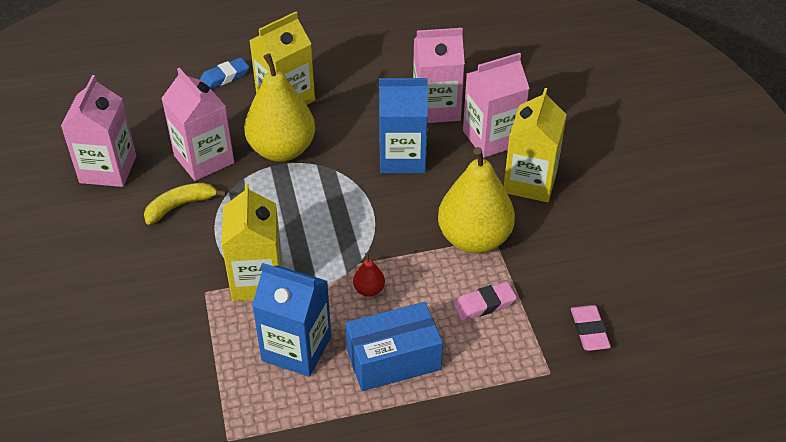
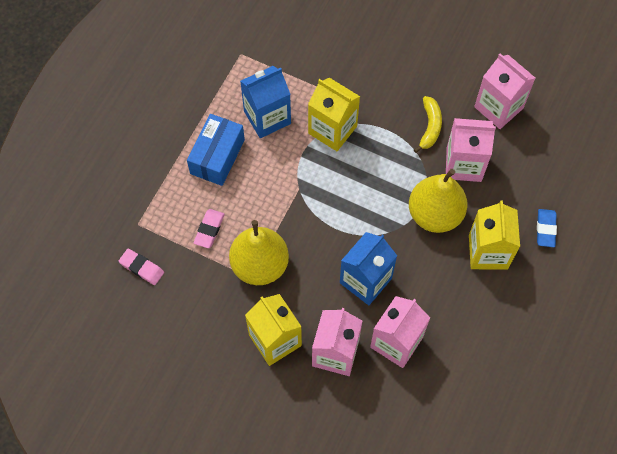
camera: 130 degrees right, 20 degrees up
red pear [353,253,385,297] -> none

